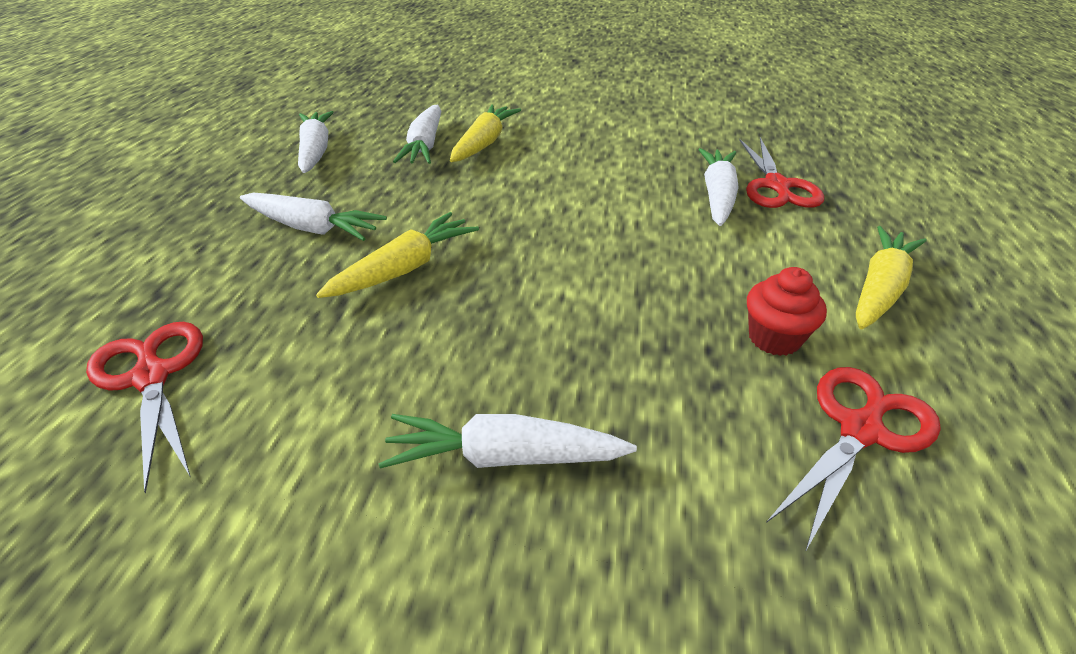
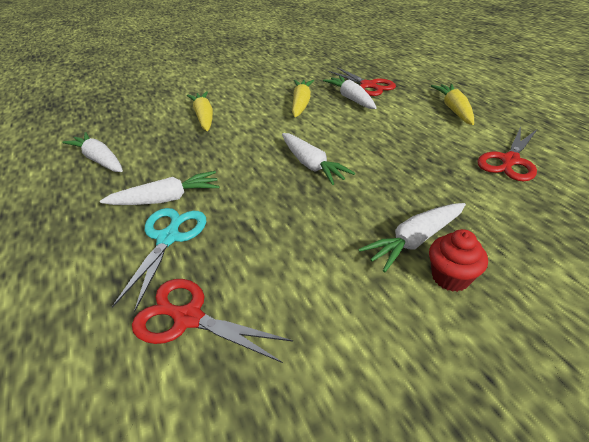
camera: 35 degrees left, 0 degrees up
yellow carrot [316,212,479,298] -> yellow carrot moved to [292,80,314,117]
white carrot [393,105,441,164] -> white carrot moved to [282,133,355,185]
red cupcake [747,267,827,356] -> red cupcake moved to [429,229,488,292]
red scissors [766,367,941,552] -> red scissors turned 150 degrees counterclockwise [477,127,537,181]
none -> turquoise scissors [112,208,206,312]

